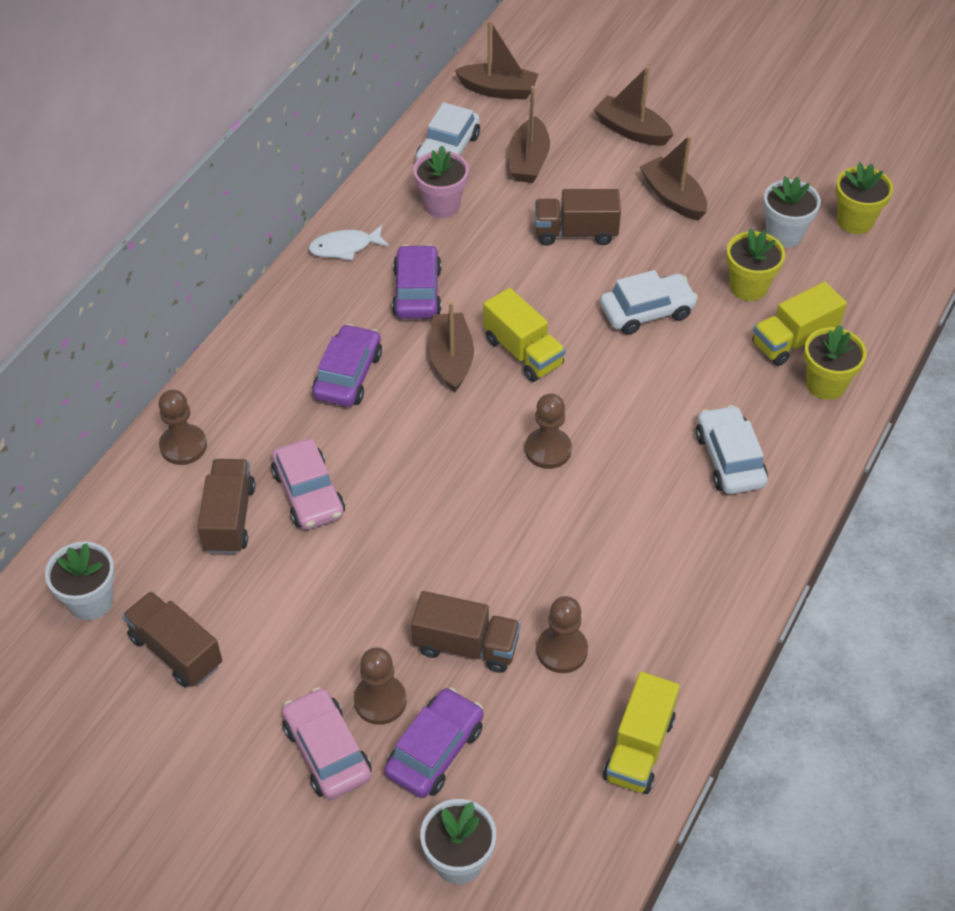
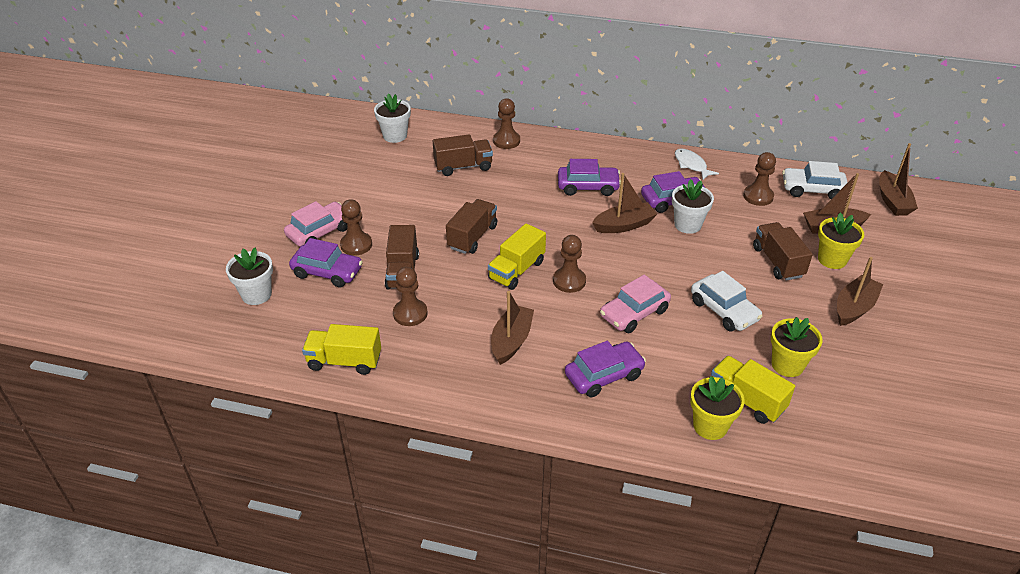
camera: 75 degrees right, 10 degrees down
brown truck [122,591,222,687] -> brown truck moved to [446,199,497,254]
pink car [271,439,345,530] -> pink car moved to [600,275,671,333]
pink flower pot [413,146,469,218] -> brown pawn [743,152,776,206]
yellow truck [483,288,566,382] -> yellow truck moved to [488,223,546,290]
brown boat [593,66,673,146] -> brown boat moved to [491,291,534,365]
white car [696,405,768,494] -> purple car [565,341,646,398]
white flower pot [763,176,821,248] -> white flower pot moved to [672,179,714,234]
yellow flower pot [835,162,893,234] -> yellow flower pot moved to [818,212,864,269]

